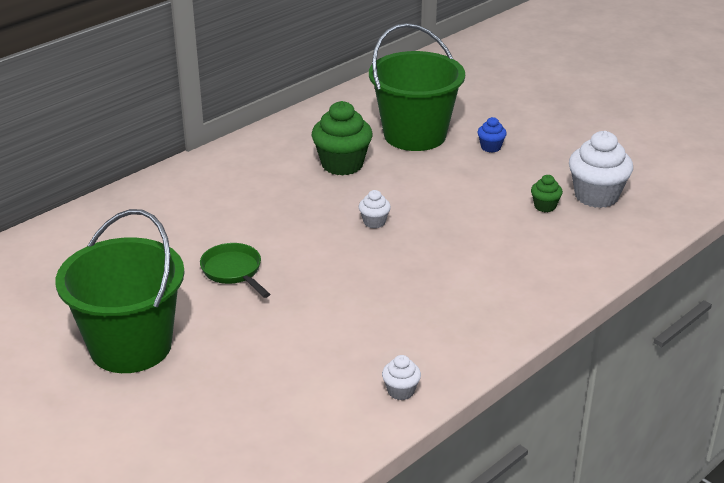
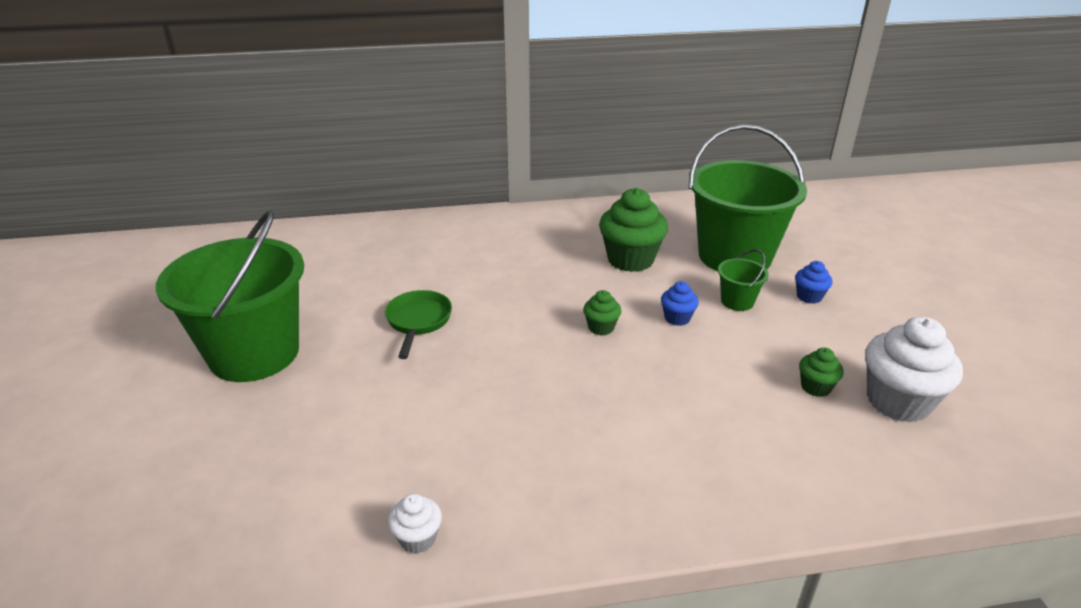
camera: 35 degrees right, 0 degrees up
white cupcake [359,190,391,228] -> green cupcake [583,290,621,335]
none -> blue cupcake [661,281,699,326]
none -> green bucket [718,249,769,311]

